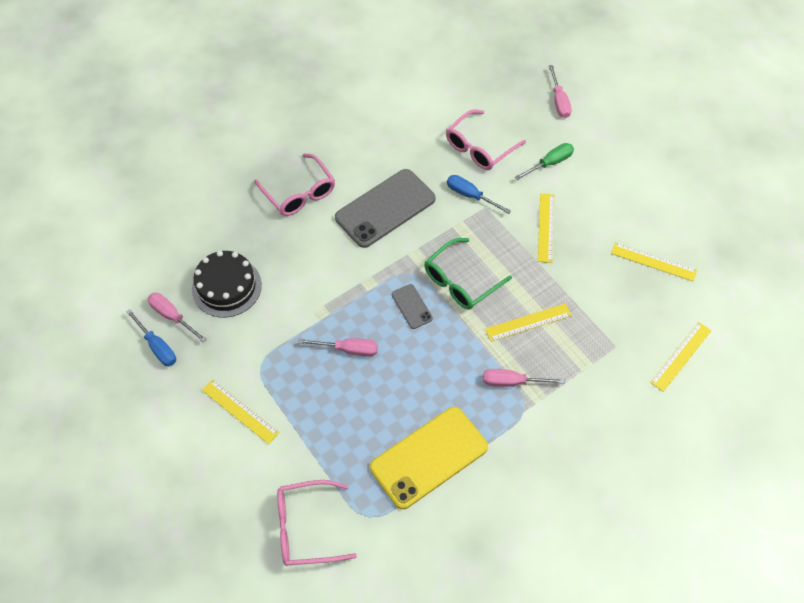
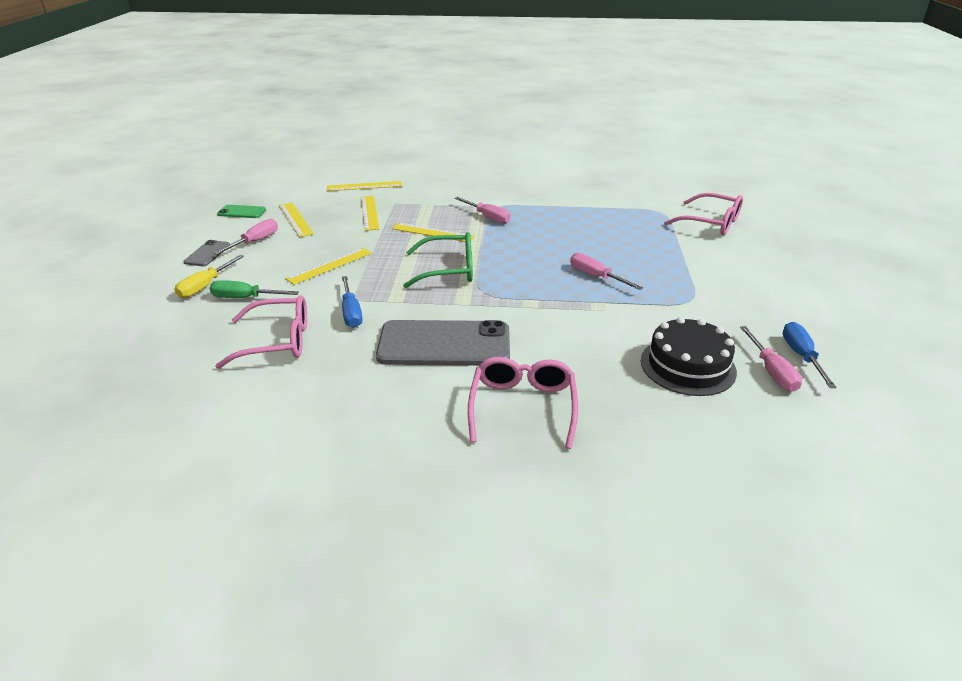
camera: 140 degrees left, 25 degrees down
yellow ruler [202,379,280,444] -> yellow ruler moved to [361,196,379,231]
yellow phone [370,407,488,509] -> none
grey phone [392,284,433,329] -> grey phone moved to [184,240,230,266]
pink screwdriver [549,65,571,118] -> pink screwdriver moved to [213,219,278,255]
none -> yellow screwdriver [174,255,244,298]
none -> green phone [217,205,266,218]

